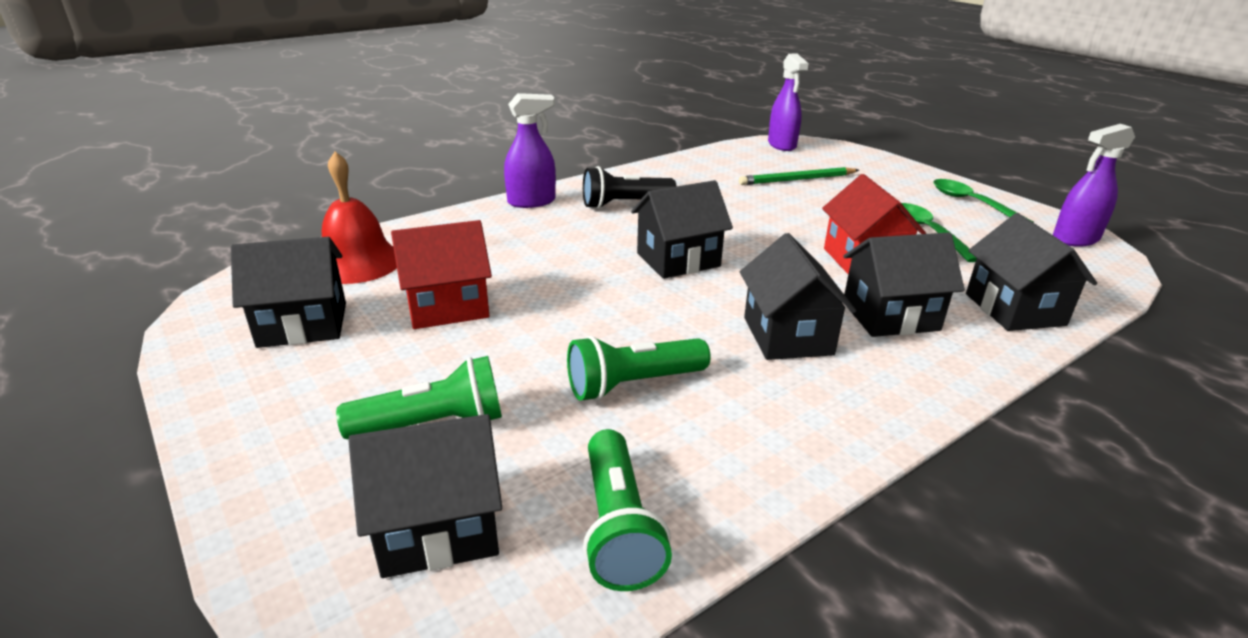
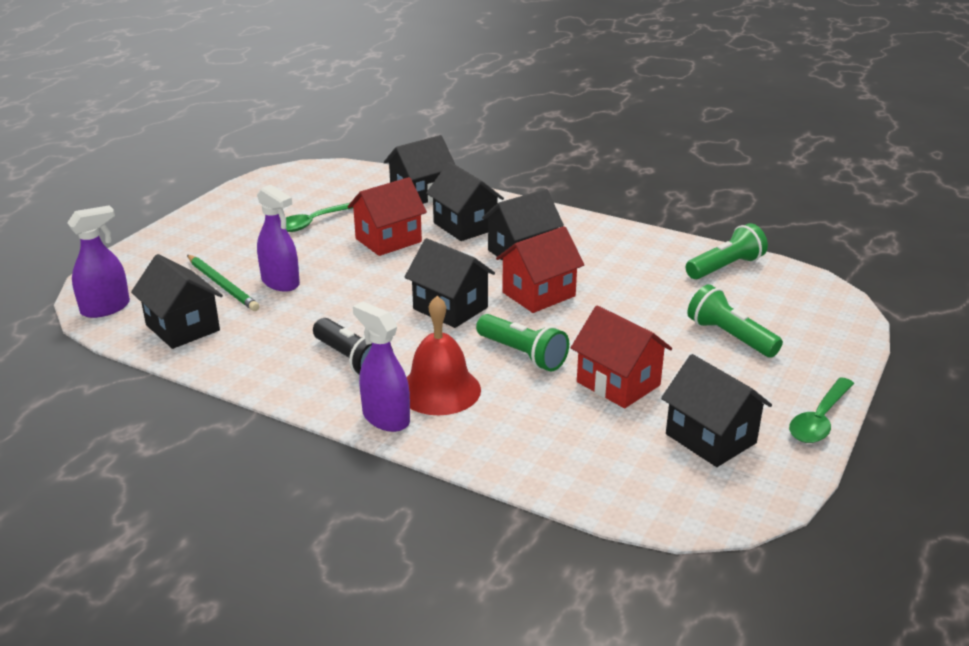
camera: 115 degrees left, 0 degrees up
red bell [322,152,397,284] -> red bell moved to [407,296,481,415]
black house [349,414,502,578] -> black house moved to [131,254,223,349]
green flashlight [567,336,711,401] -> green flashlight moved to [476,314,569,371]
green spoon [933,179,1034,223] -> green spoon moved to [789,377,854,443]
purple spray bottle [1053,124,1135,247] -> purple spray bottle moved to [257,185,300,292]
none -> red house [496,226,584,313]

